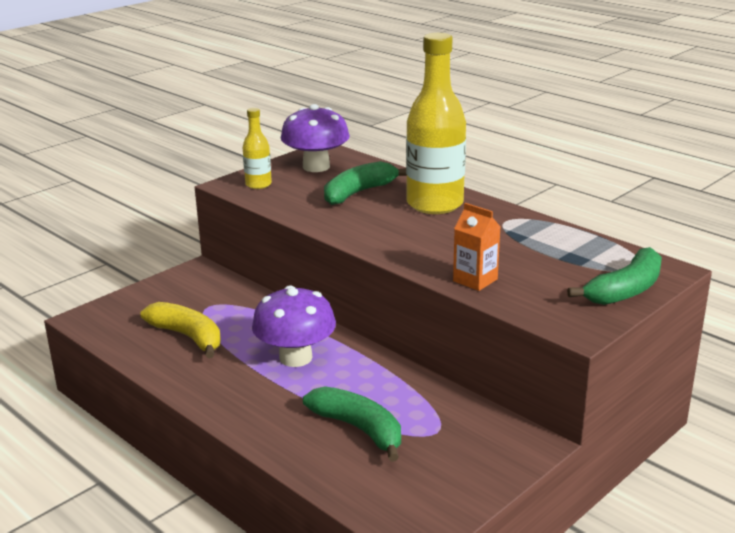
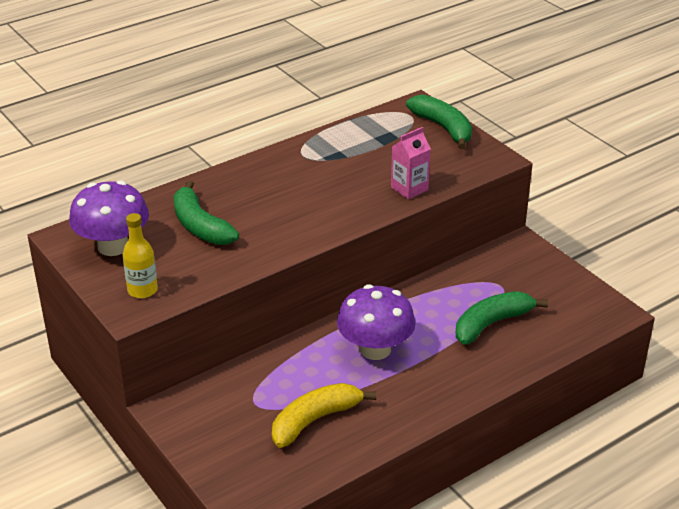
camera: 80 degrees left, 10 degrees up
yellow bottle [406,33,466,214] -> none
orange carton [453,203,500,291] -> pink carton [391,127,431,199]

